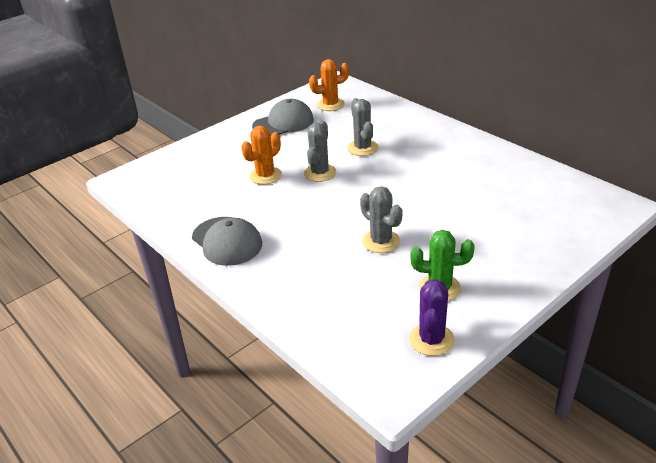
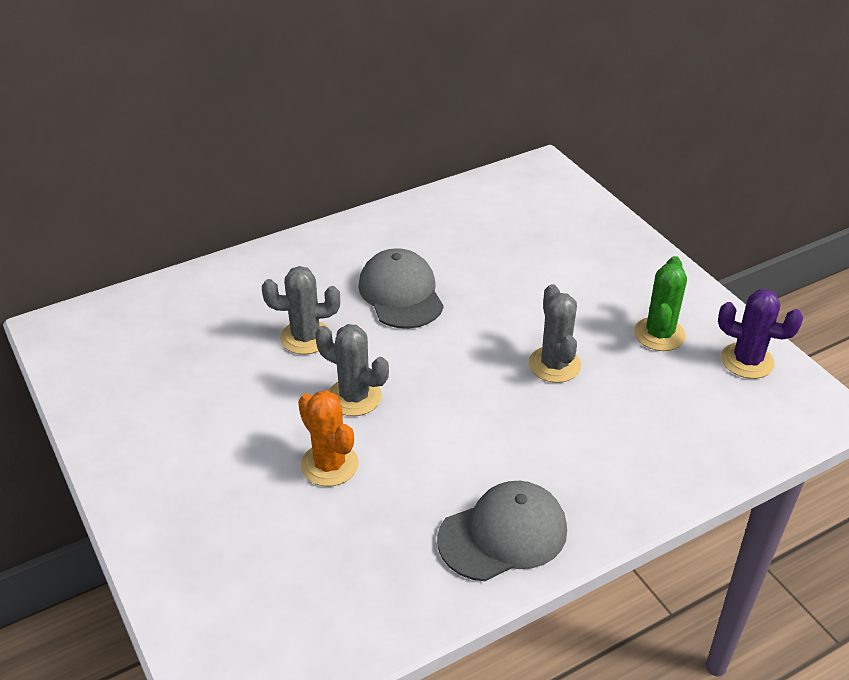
camera: 80 degrees left, 5 degrees up
grey cap [252,99,314,136] -> grey cap moved to [358,248,444,329]
orange cactus [309,59,349,111] -> none
grey cactus [360,186,403,253] -> grey cactus turned 75 degrees counterclockwise [529,284,581,383]

